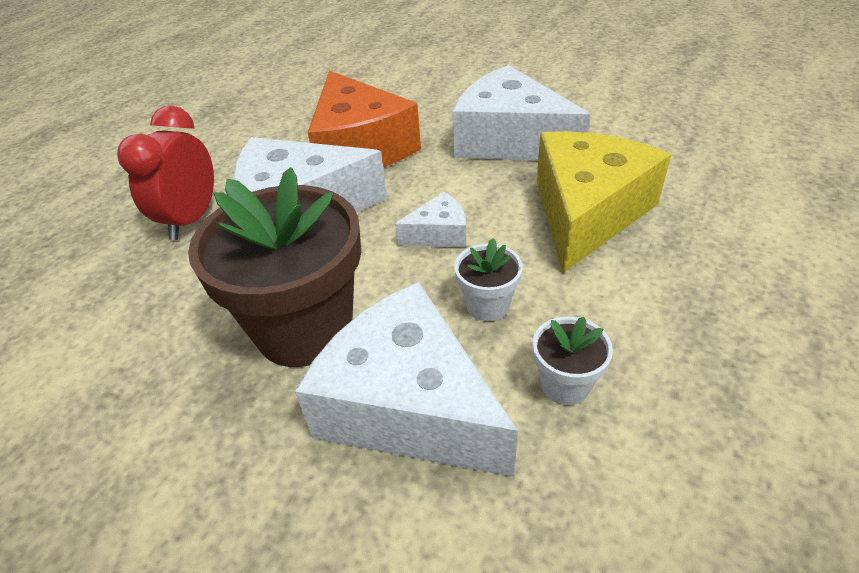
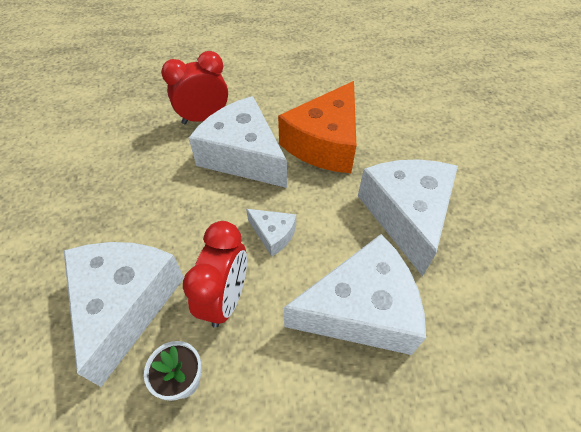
camera: 50 degrees right, 10 degrees up
brown flower pot [188,167,361,367] -> none
white flower pot [454,238,523,321] -> red clock [183,221,247,328]
yellow cheese [536,131,671,273] -> white cheese [284,234,426,355]

